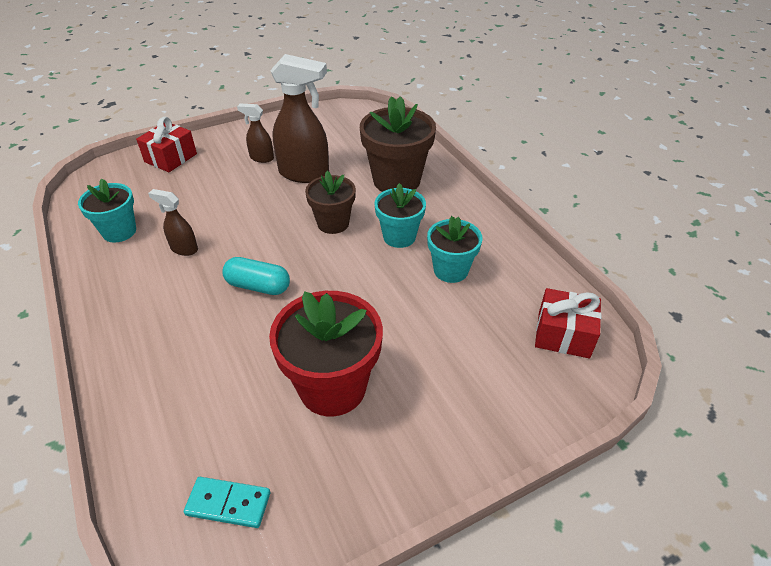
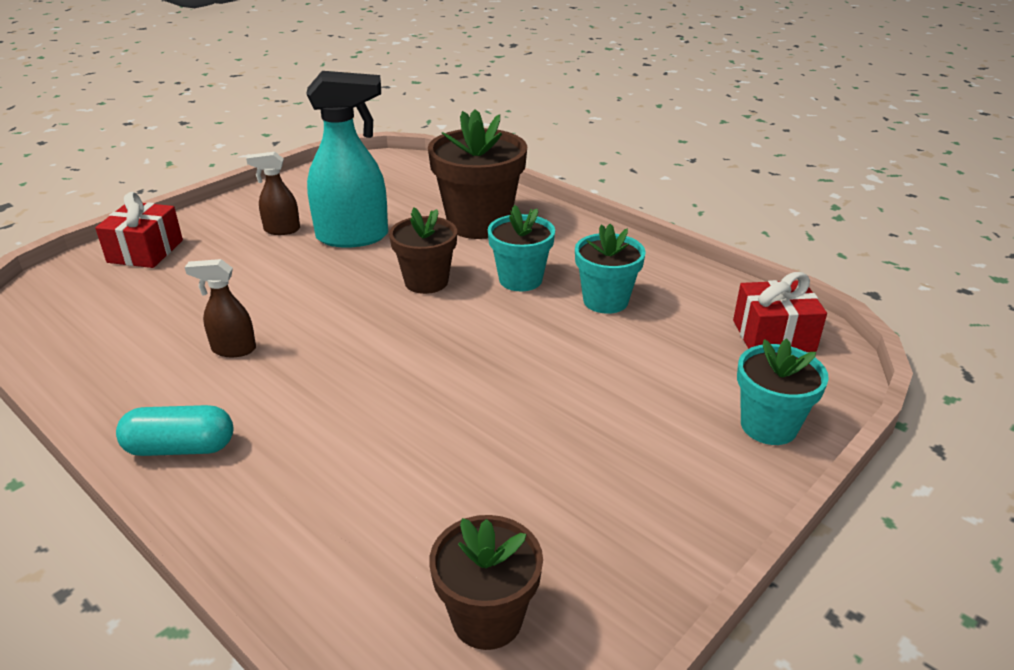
camera: 20 degrees left, 10 degrees down
turquoise flower pot [78,179,136,242] -> turquoise flower pot moved to [737,338,829,445]
turquoise domino [184,477,270,528] -> brown flower pot [429,515,543,650]
turquoise capsule [222,257,290,295] -> turquoise capsule moved to [116,405,233,456]
red flower pot [269,291,383,416] -> none
brown spray bottle [270,54,329,183] -> turquoise spray bottle [306,71,388,248]

